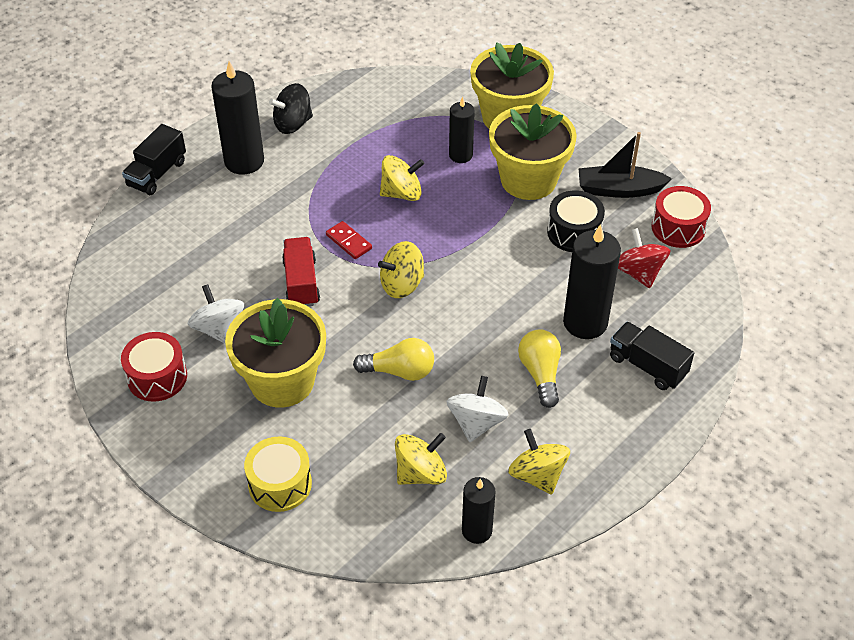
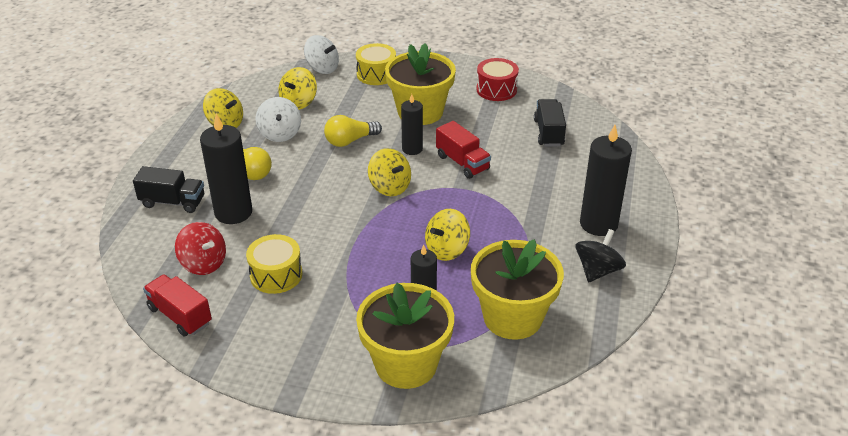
camera: 150 degrees right, 10 degrees down
black truck [122,124,186,195] -> black truck moved to [534,99,566,146]
white spinning top [188,284,244,344] -> white spinning top moved to [304,35,339,74]
red domino [326,221,372,259] -> none
yellow spinning top [378,241,424,298] -> yellow spinning top turned 105 degrees clockwise [368,148,411,196]
black candle [462,477,496,544] -> black candle moved to [401,94,423,155]
yellow flower pot [489,103,577,200] -> yellow flower pot moved to [471,239,564,340]
black drum [547,190,605,252] -> yellow drum [246,234,302,294]
black boat [579,132,672,198] -> none
red drum [651,186,711,248] -> red truck [143,274,212,337]

